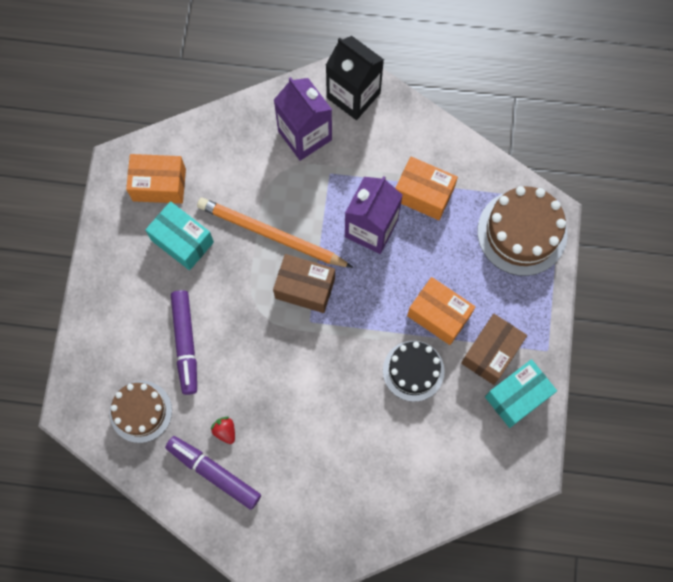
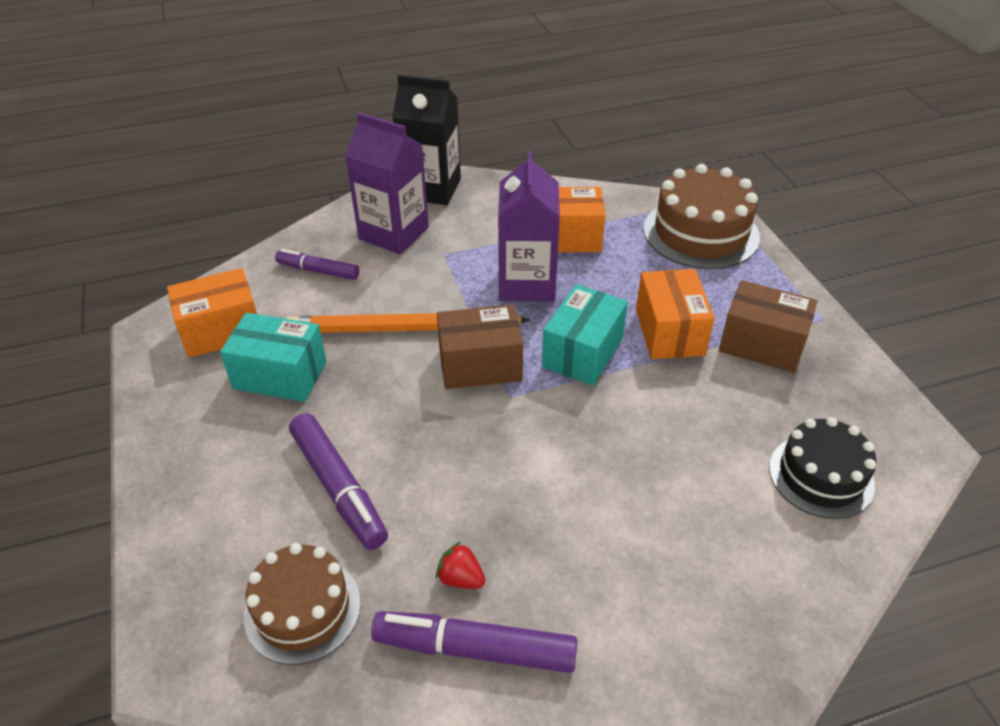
camera: 25 degrees left, 30 degrees down
black cake [383,341,445,402] -> black cake moved to [769,417,877,519]
orange box [407,277,475,345] -> orange box turned 75 degrees clockwise [636,269,715,359]
brown box [461,314,527,385] -> brown box turned 75 degrees counterclockwise [719,280,818,373]
turquoise box [485,359,557,428] -> turquoise box moved to [542,284,628,386]
none -> purple marker [275,249,359,280]

